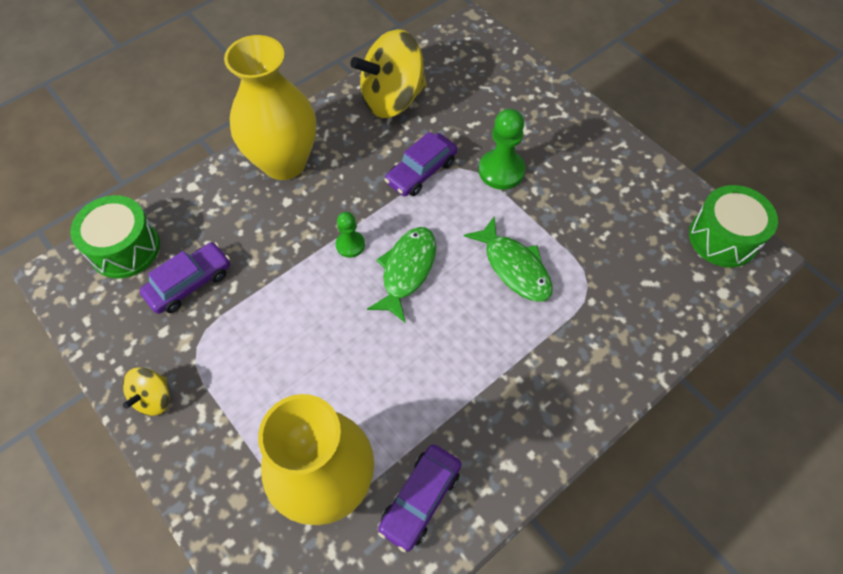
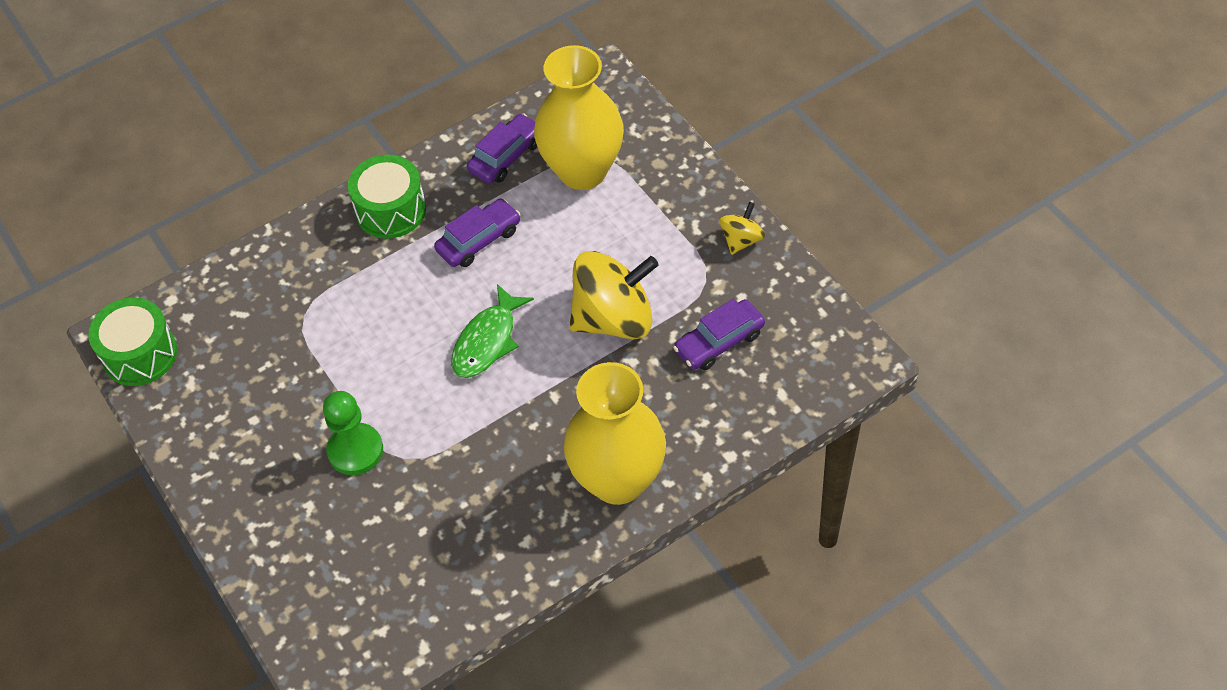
camera: 170 degrees left, 5 degrees down
green drum [70,195,160,278] -> green drum moved to [348,155,426,239]
green pawn [336,212,365,258] -> none
yellow spinning top [350,29,427,118] -> yellow spinning top moved to [569,251,659,339]
purple car [384,132,457,196] -> purple car moved to [434,198,521,267]
green fish [464,217,553,302] -> none

